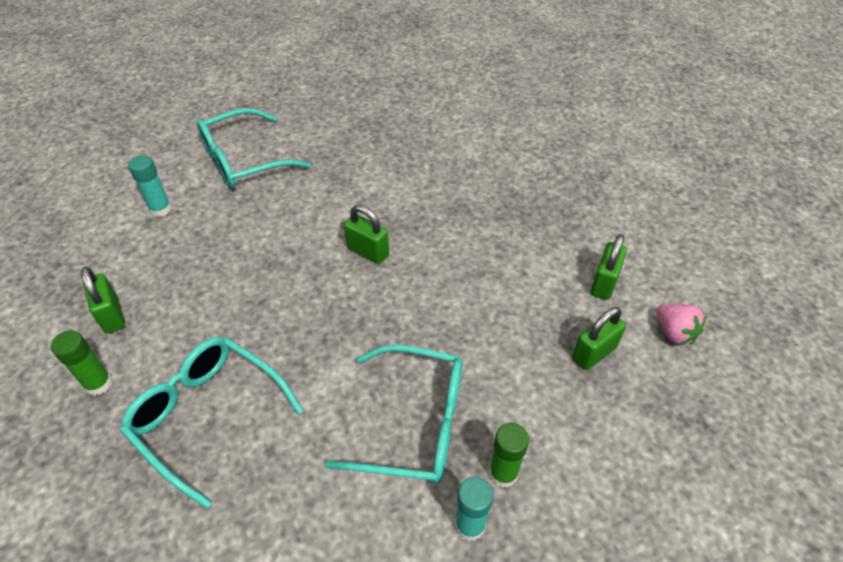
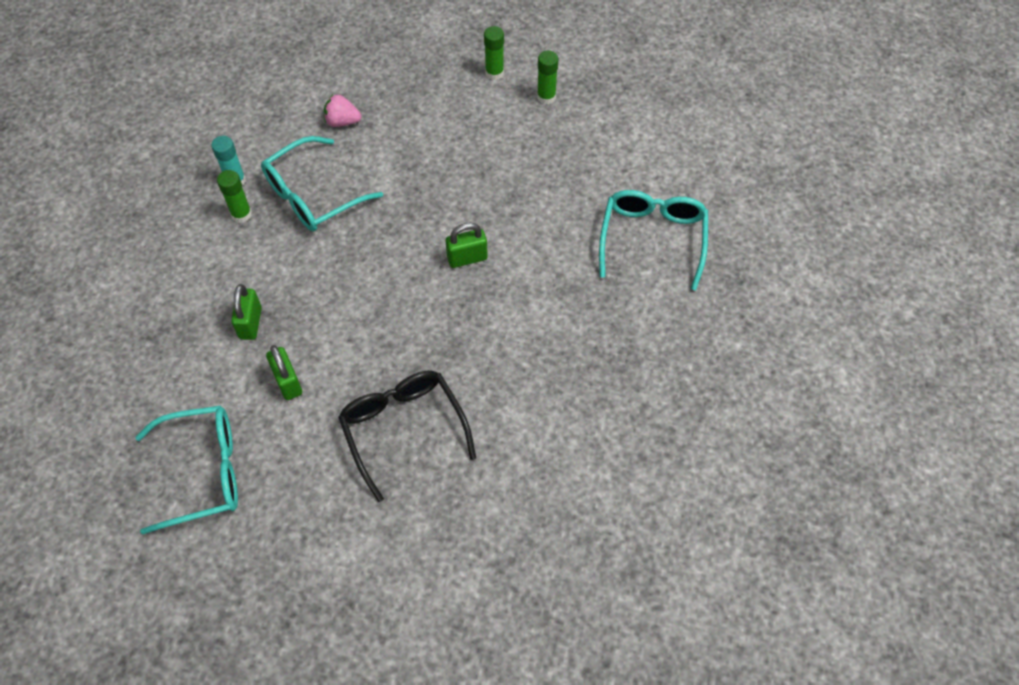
camera: 130 degrees right, 10 degrees up
green padlock [81,266,125,333] -> green glue stick [537,50,558,104]
turquoise glasses [120,337,303,509] -> turquoise glasses moved to [135,406,238,535]
turquoise glue stick [128,155,172,217] -> none
pink strawberry [657,304,706,345] -> pink strawberry moved to [324,95,362,127]
none -> black glasses [338,371,476,502]

